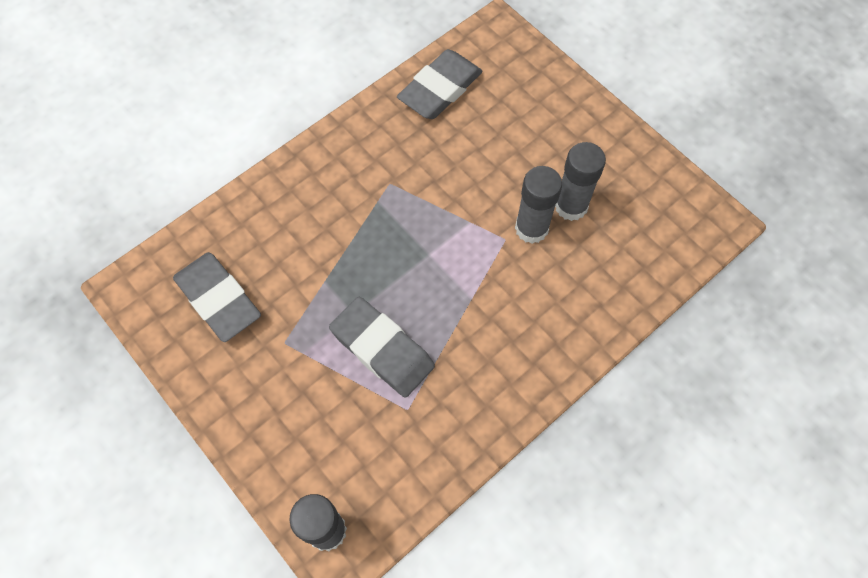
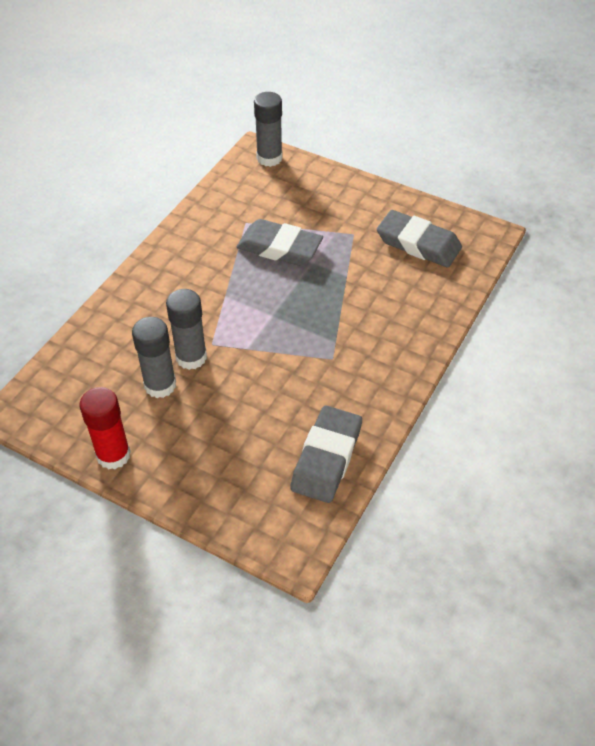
camera: 160 degrees right, 15 degrees down
none -> red glue stick [79,387,131,470]

